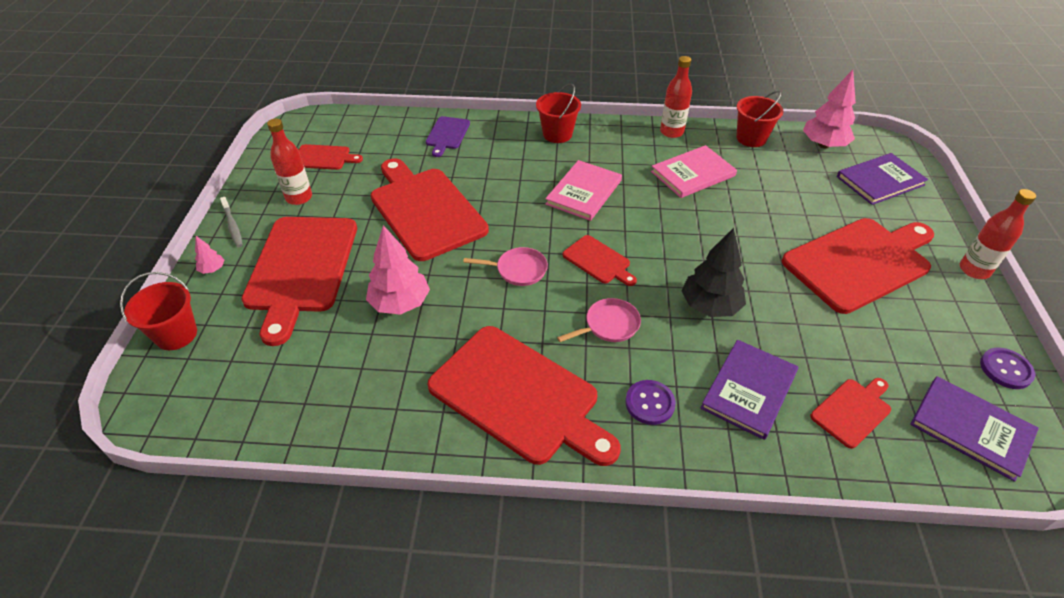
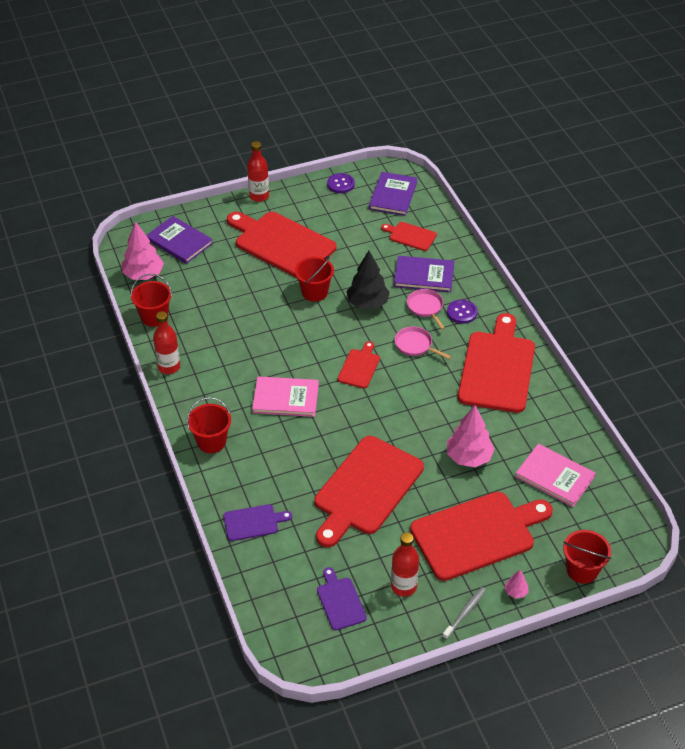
camera: 115 degrees left, 0 degrees up
red cutting board [299,144,363,170] -> purple cutting board [317,567,367,630]
pink pan [463,247,548,286] -> pink pan moved to [407,289,445,330]
pink book [651,145,737,198] -> pink book moved to [515,444,596,507]
none -> red bucket [295,256,334,302]

